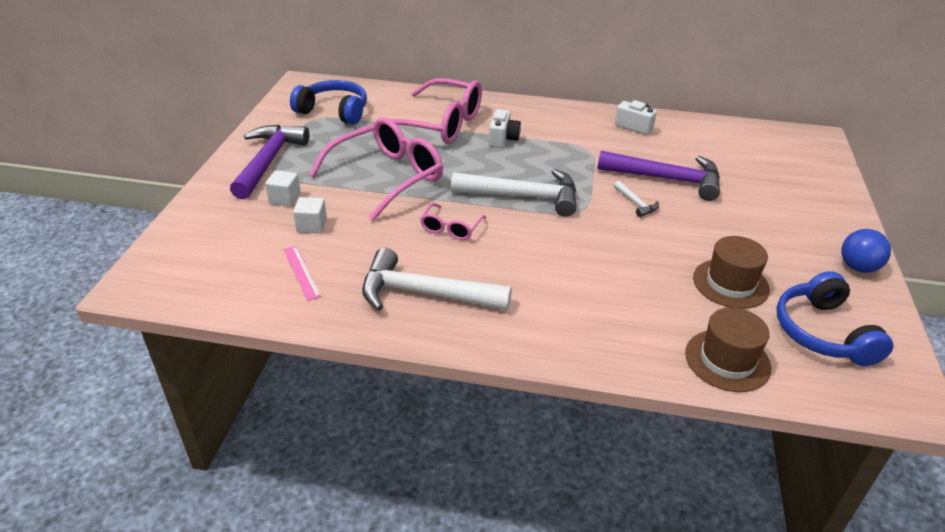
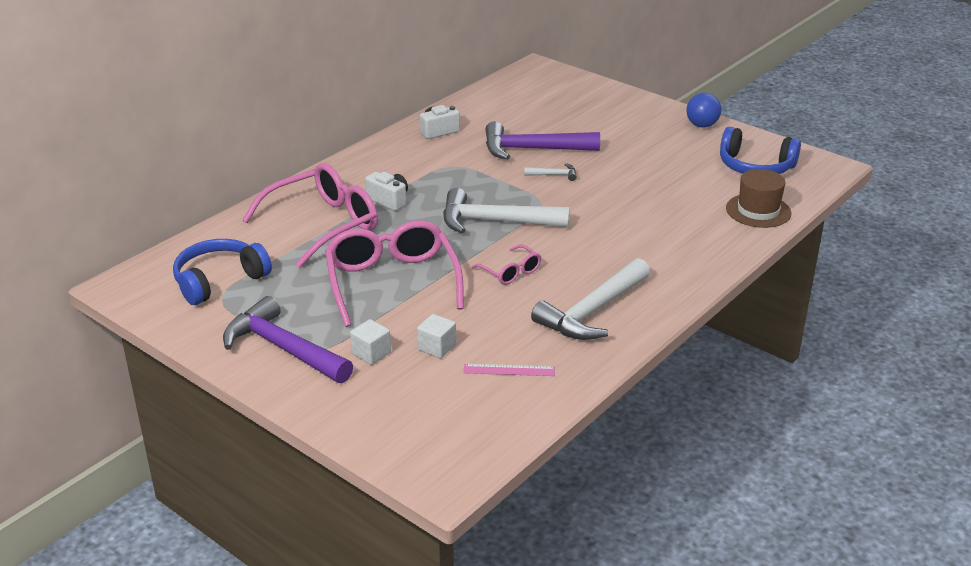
camera: 60 degrees left, 5 degrees down
white hammer [451,169,576,217] -> white hammer turned 120 degrees counterclockwise [443,188,570,233]
purple hammer [597,151,720,201] -> purple hammer turned 135 degrees counterclockwise [485,121,600,160]
brown hat [693,236,770,309] -> none

